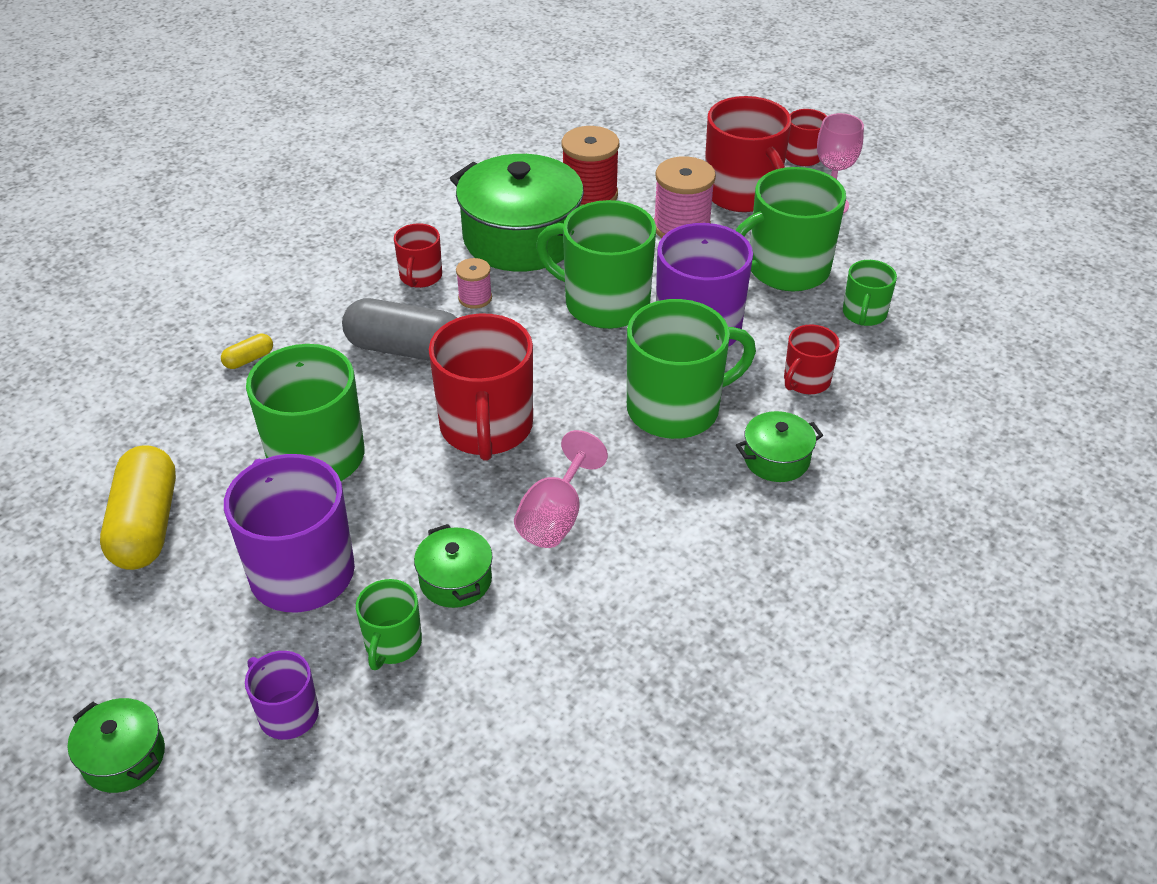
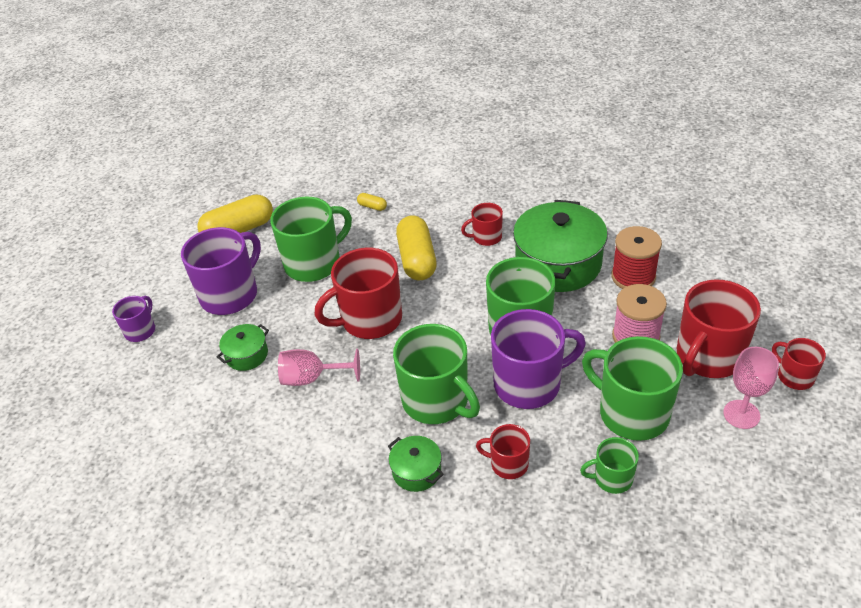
camera: 70 degrees right, 0 degrees up
green pot [68,698,165,793] -> none
grey capsule [342,298,457,361] -> yellow capsule [396,215,437,280]
green mug [356,579,422,670] -> none
pink spool [456,258,492,309] -> none

